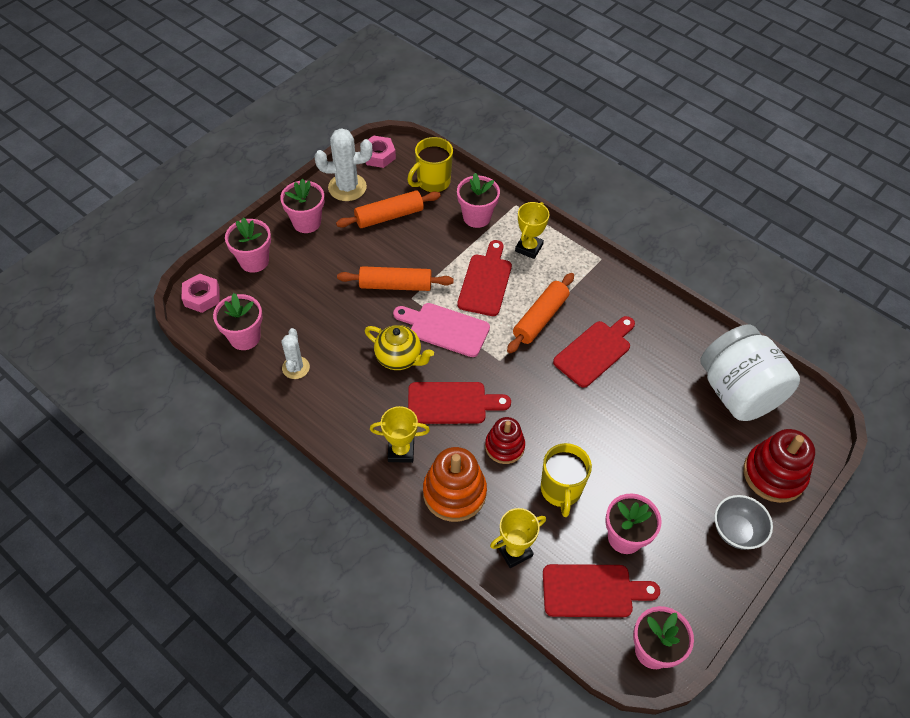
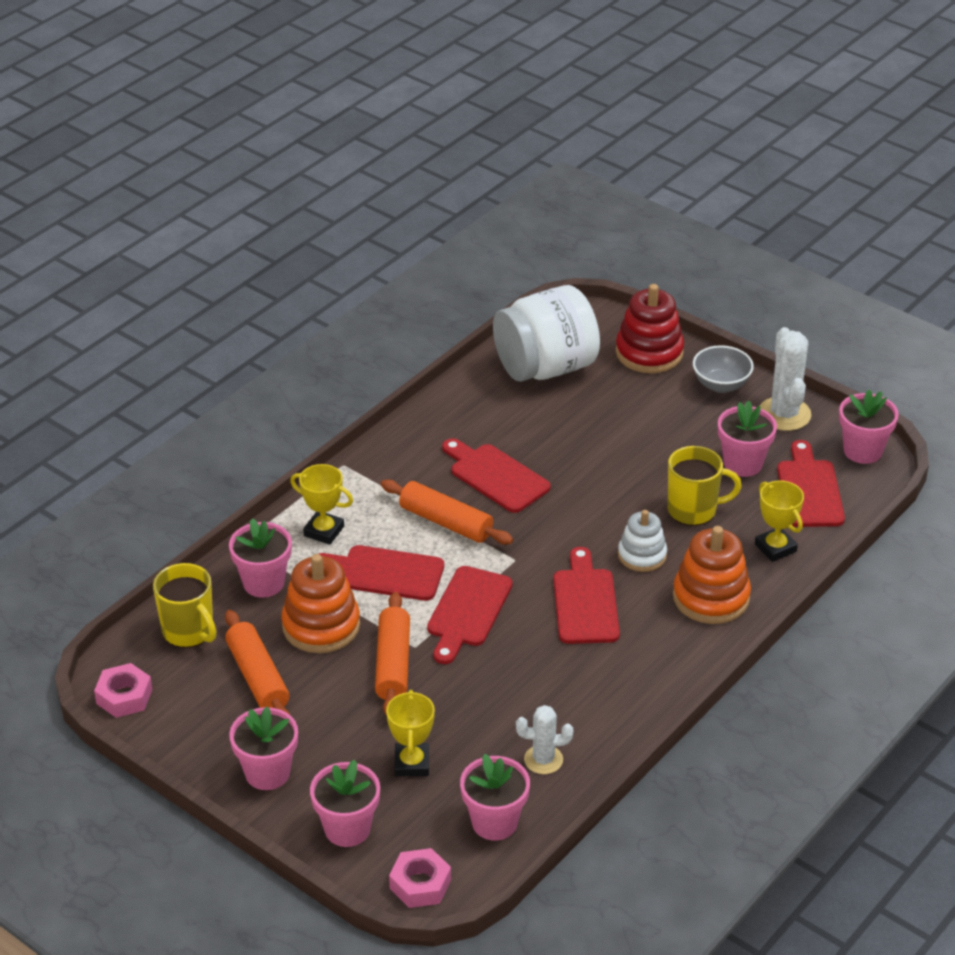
camera: 90 degrees left, 15 degrees down
white cactus [315,128,372,201] -> white cactus moved to [760,327,811,431]
yellow teapot [365,325,434,370] -> none
yellow trophy [370,406,430,463] -> yellow trophy moved to [386,690,435,776]
pink cutting board [393,303,490,357] -> red cutting board [427,566,513,664]
red stacking toy [485,417,525,464] -> white stacking toy [618,510,667,572]
none -> orange stacking toy [281,554,360,653]

